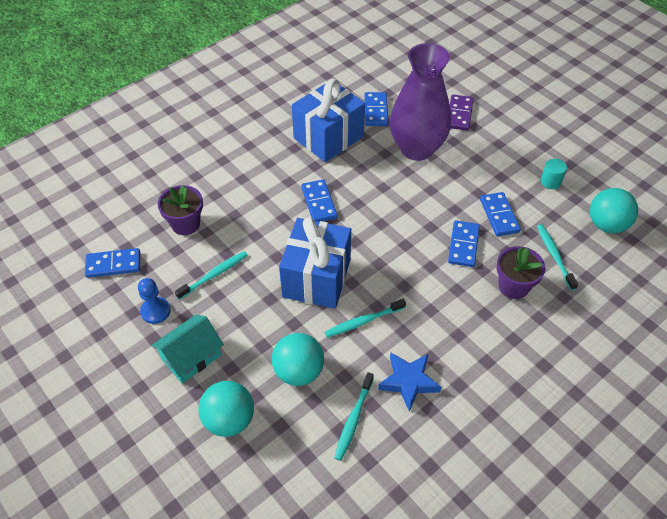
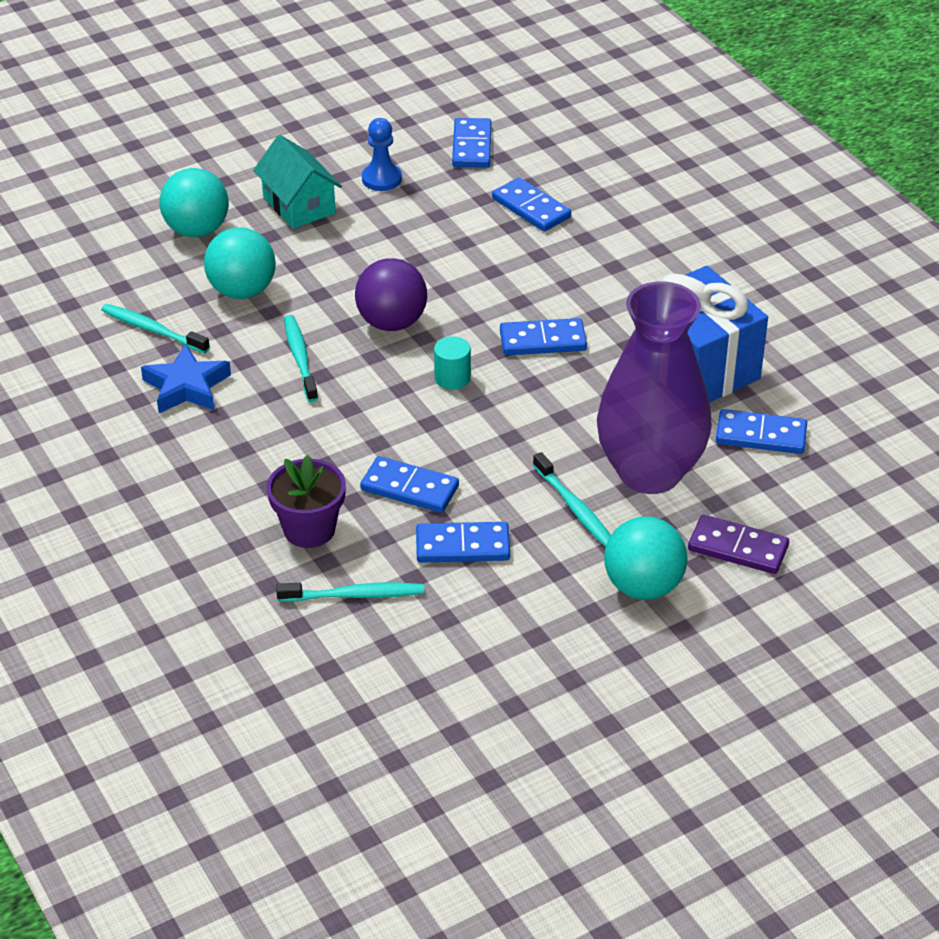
camera: 100 degrees right, 10 degrees down
purple flower pot [157,185,203,235] -> blue domino [492,177,571,232]
turquoise toothbrush [174,251,248,300] -> turquoise toothbrush moved to [533,452,611,547]
blue gift [279,217,351,309] -> purple ball [355,258,427,331]
turquoise cylinder [541,158,567,189] -> turquoise cylinder moved to [434,336,471,390]
turquoise ball [590,188,638,233] -> turquoise ball moved to [604,517,688,600]

